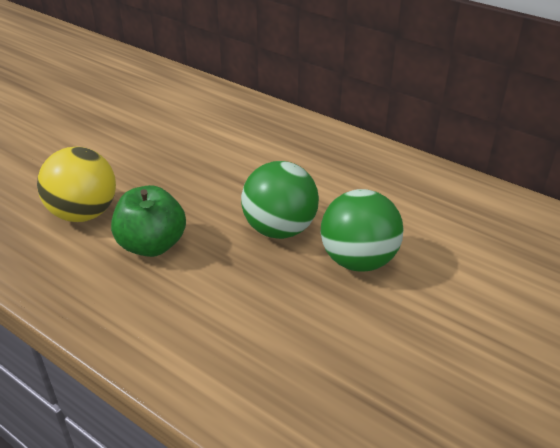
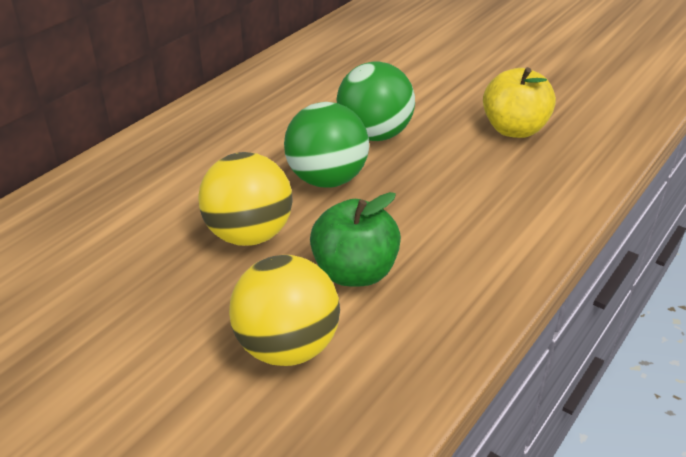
camera: 90 degrees left, 0 degrees up
none -> yellow ball [198,152,293,246]
none -> yellow apple [483,67,556,138]

